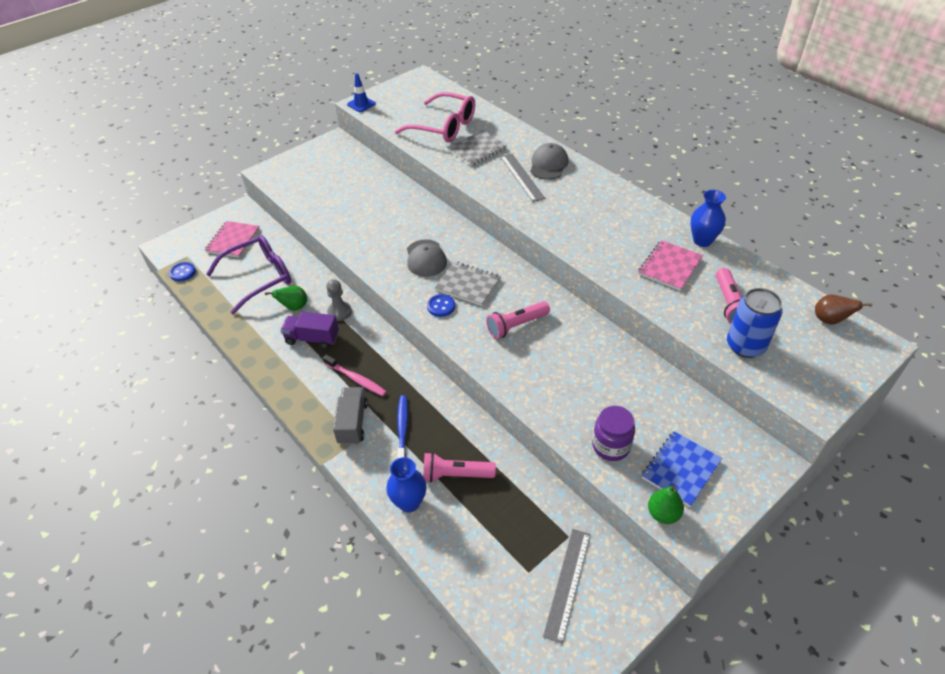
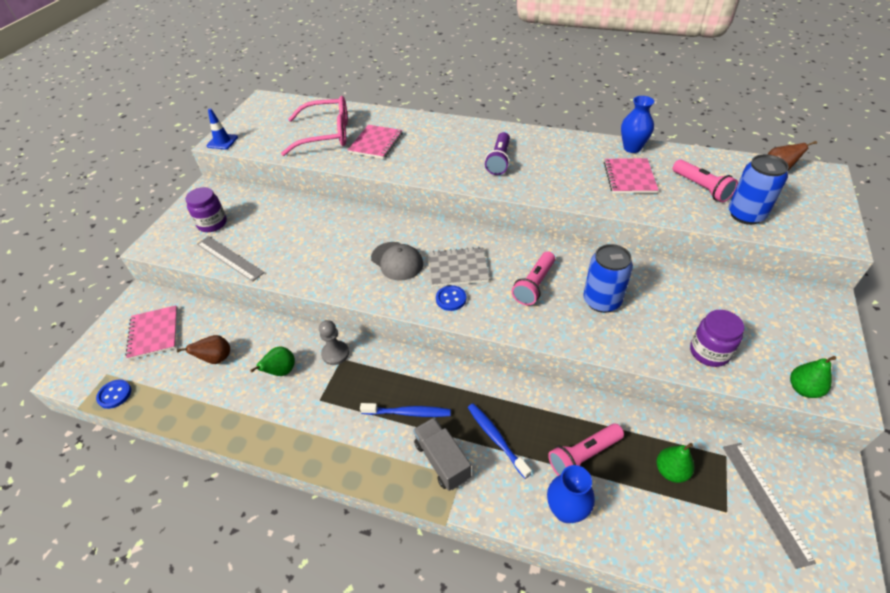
camera: 30 degrees left, 0 degrees up
purple glasses [206,235,291,314] -> brown pear [177,335,230,364]
purple truck [280,312,339,349] -> none
pink toothbrush [323,354,387,396] -> blue toothbrush [360,403,451,417]
grey notebook [448,130,507,166] -> pink notebook [348,125,403,159]
grey ruler [500,154,545,202] -> grey ruler moved to [197,236,265,282]
grey cap [530,143,568,180] -> none
blue notebook [642,431,722,507] -> none
none -> purple jar [185,187,227,232]
none -> purple flashlight [485,132,510,175]
none -> blue can [583,244,633,313]
none -> green pear [656,443,694,483]

